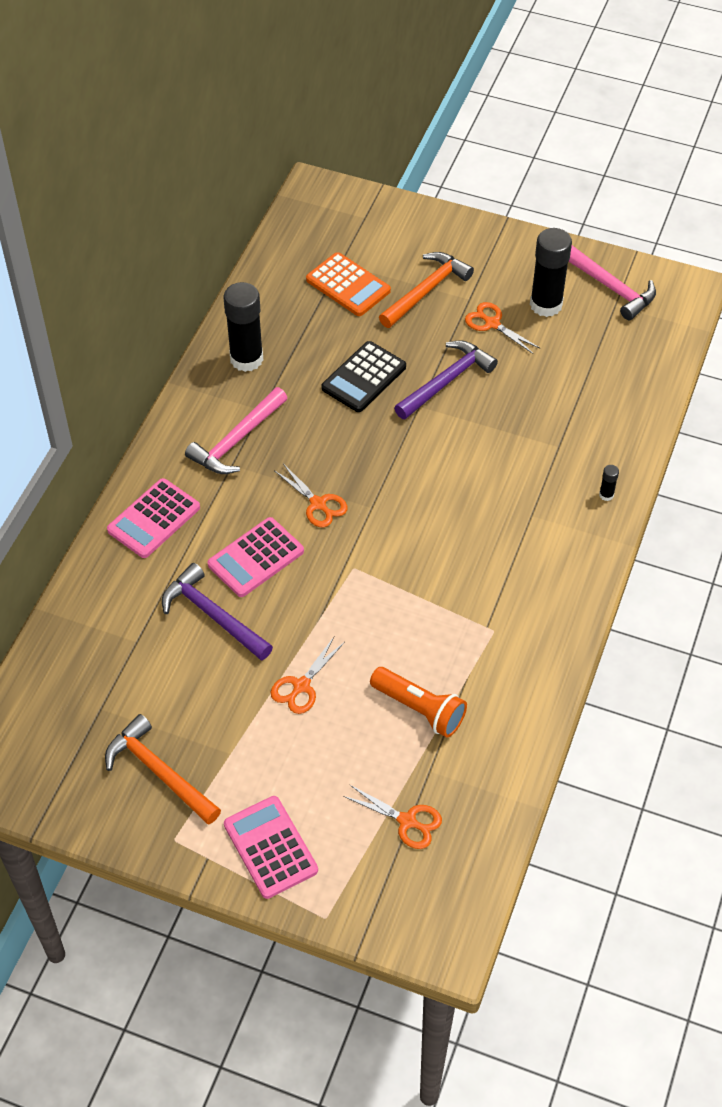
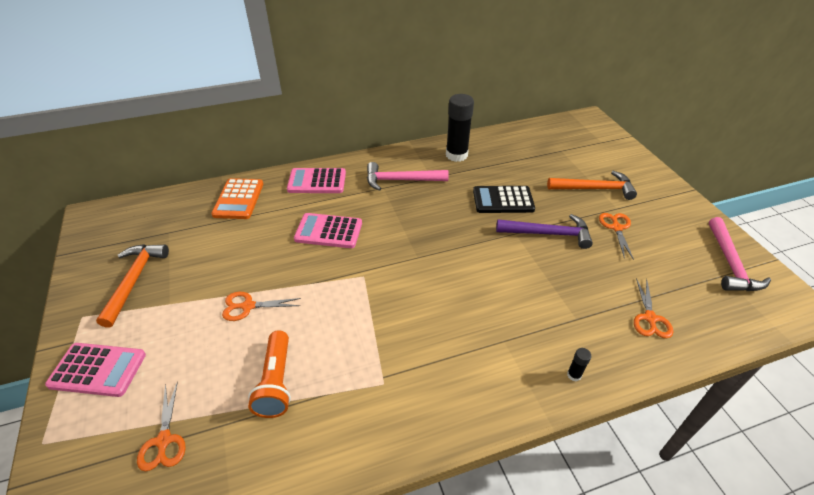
camera: 50 degrees right, 10 degrees down
purple hammer [162,563,273,661] -> none
pink calculator [224,796,318,899] -> pink calculator turned 75 degrees clockwise [45,343,146,397]
orange scissors [275,465,348,527] -> orange scissors moved to [634,278,673,339]
orange calculator [306,252,391,316] -> orange calculator moved to [211,178,263,219]
black glue stick [530,228,572,317] -> none

